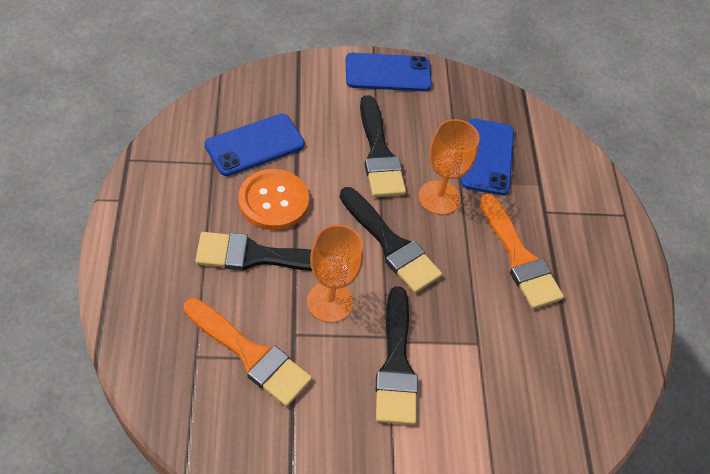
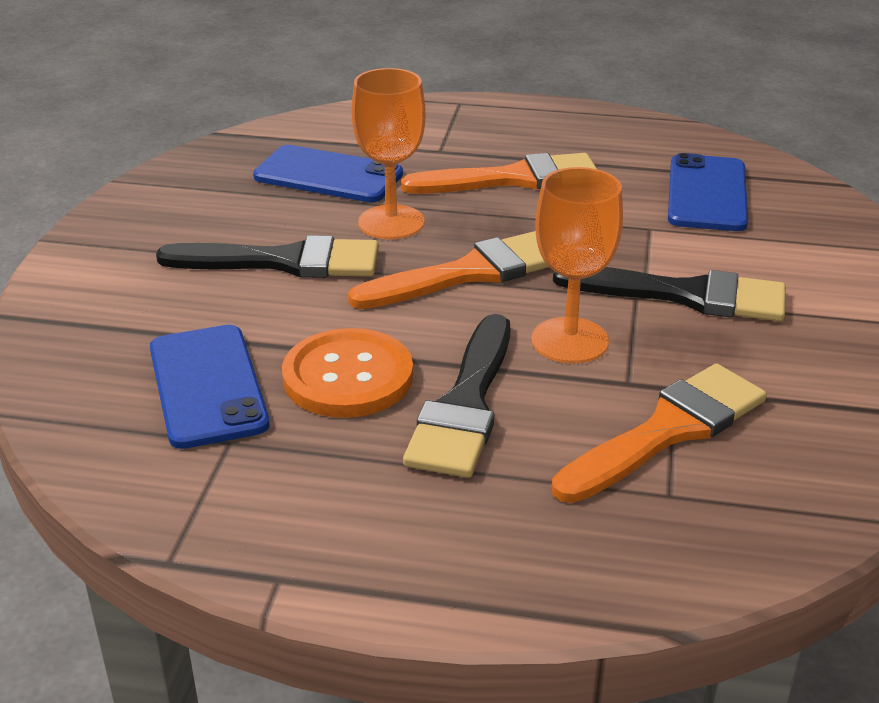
camera: 70 degrees left, 20 degrees down
black brush [340,187,442,293] -> orange brush [348,231,549,309]
blue phone [346,53,432,91] -> blue phone moved to [668,153,748,231]

